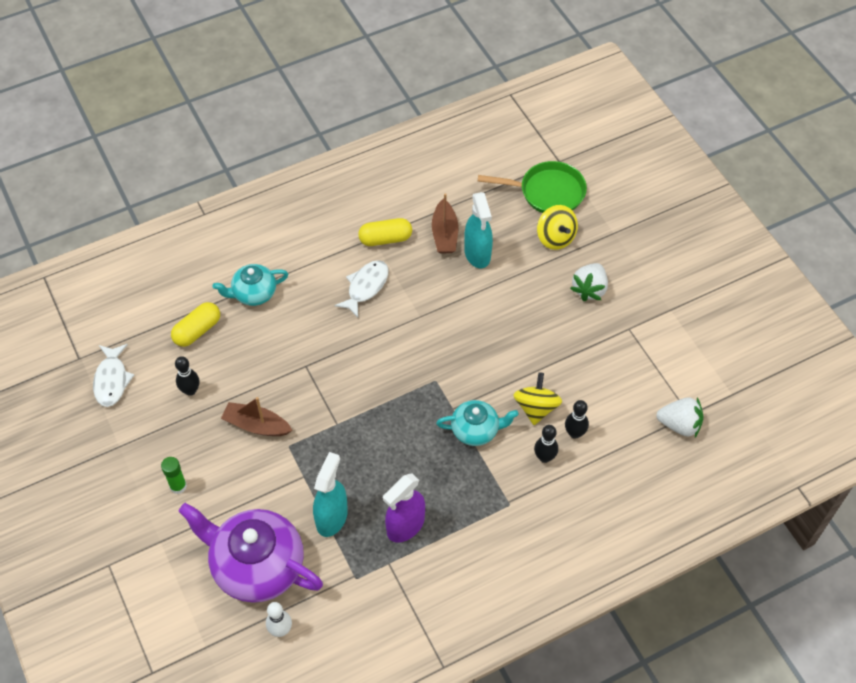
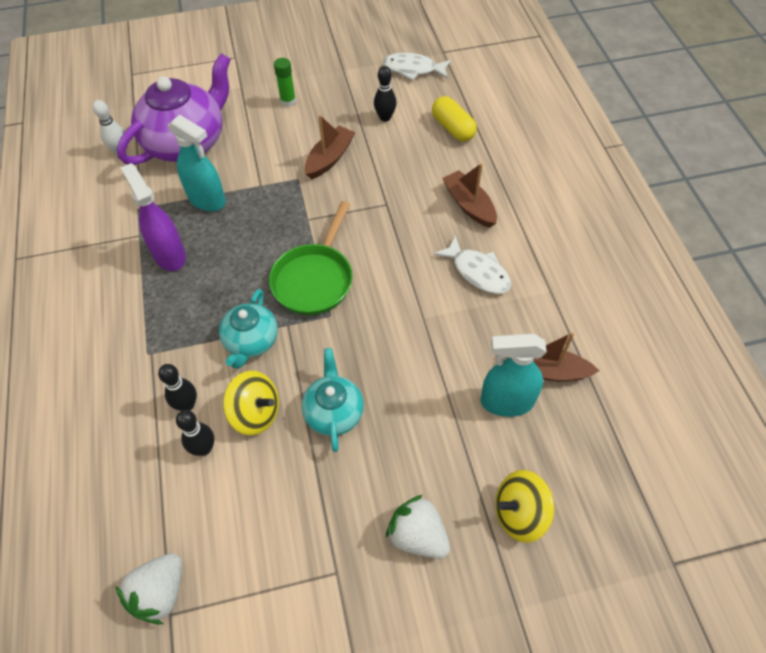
camera: 105 degrees right, 0 degrees up
turquoise teapot [212,264,288,306] -> turquoise teapot moved to [302,348,364,452]
yellow capsule [358,218,412,246] -> none
green pan [478,161,587,213] -> green pan moved to [269,201,353,315]
none -> brown boat [442,163,497,228]

